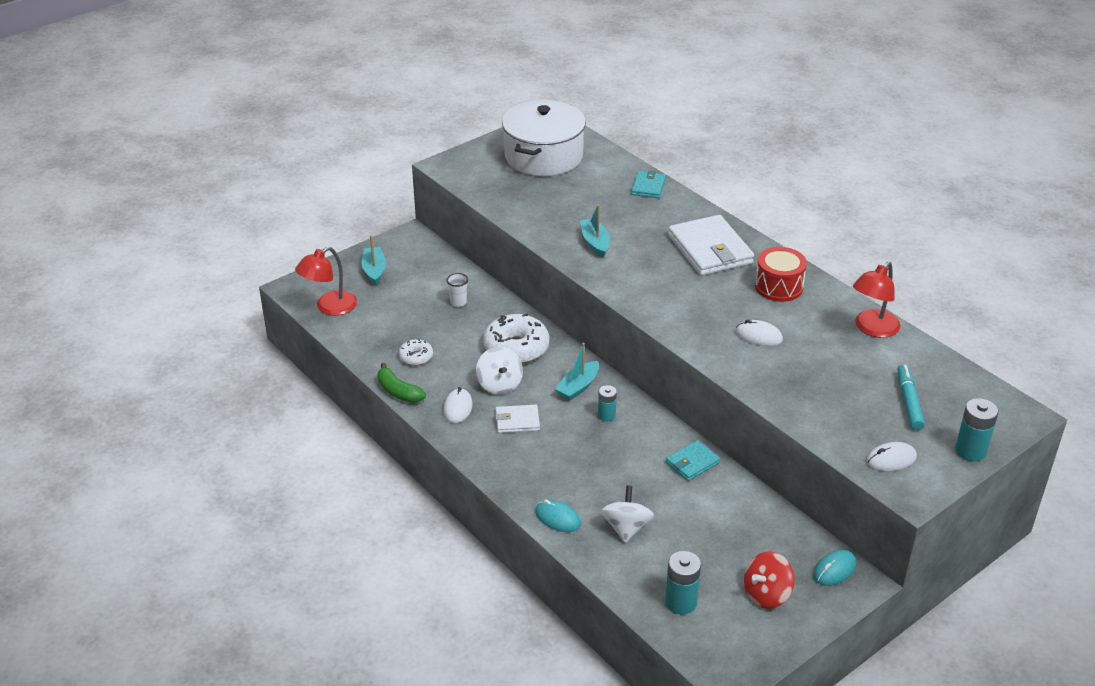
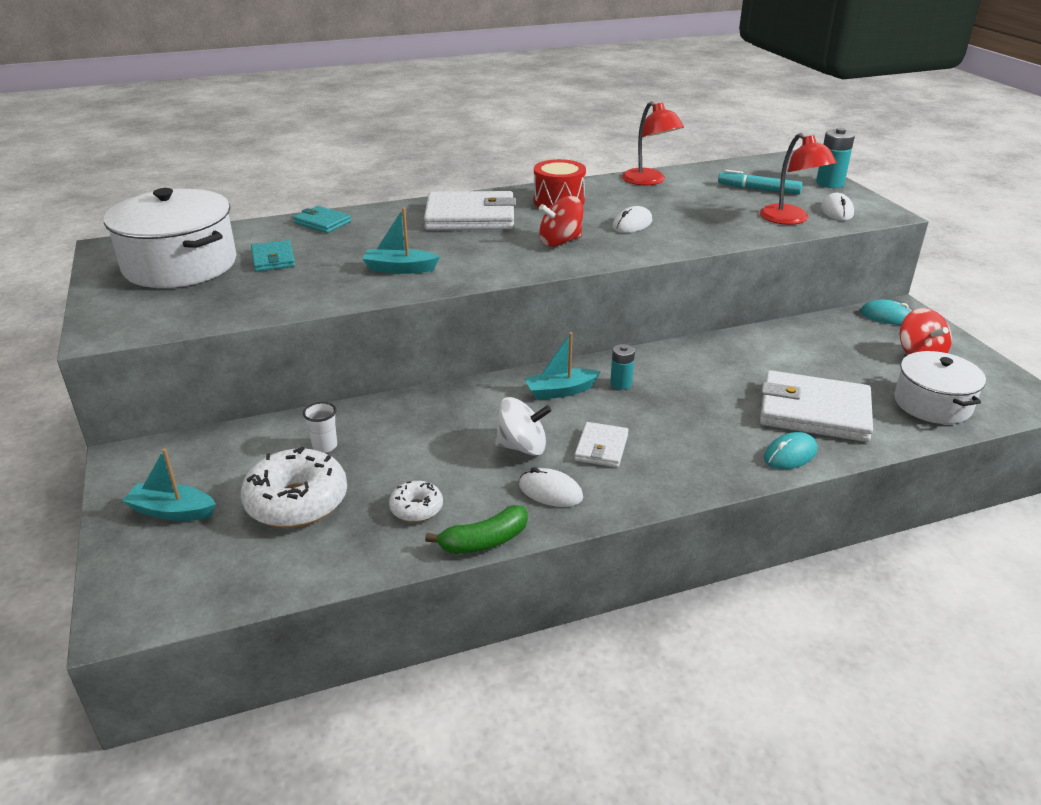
camera: 70 degrees left, 5 degrees down
red lamp [295,247,357,316] -> red lamp moved to [760,133,837,225]
white donut [483,313,549,364] -> white donut moved to [241,447,347,528]
turquoise boat [555,343,599,401] -> turquoise boat turned 105 degrees clockwise [524,332,600,400]
white spinning top [601,485,654,543] -> white wallet [760,370,873,442]
turquoise battery [665,551,701,614] -> white pot [894,351,986,424]
turquoise wallet [666,440,720,481] -> turquoise wallet moved to [251,240,295,272]
turquoise mouse [813,550,856,586] -> turquoise mouse turned 45 degrees counterclockwise [860,299,912,325]
none -> red spinning top [539,196,583,247]

